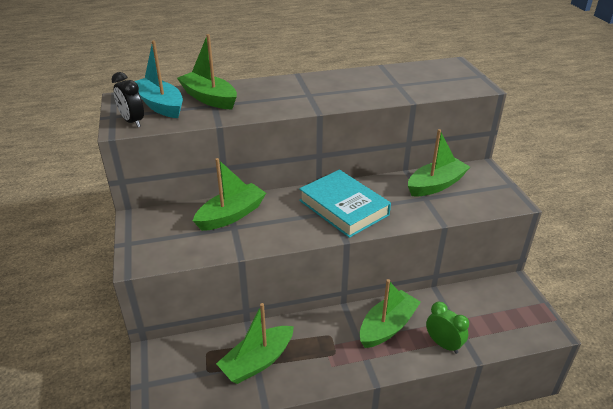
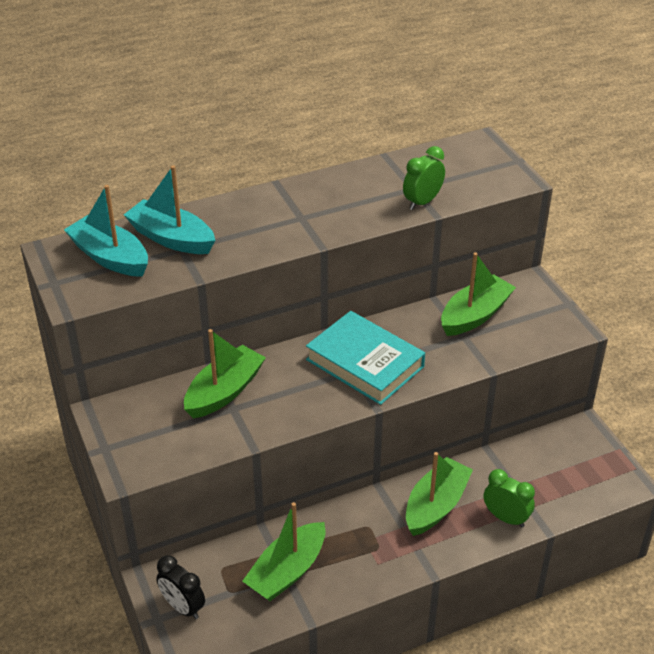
camera: 10 degrees left, 5 degrees up
black clock [111,72,144,127] -> black clock moved to [156,555,205,619]
green boat [177,34,237,109] -> turquoise boat [124,165,215,254]
none -> green clock [403,146,445,210]

